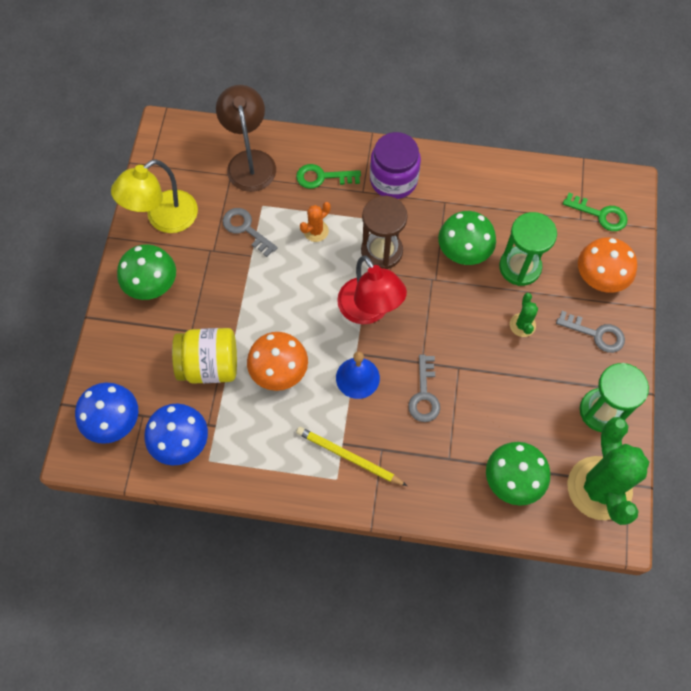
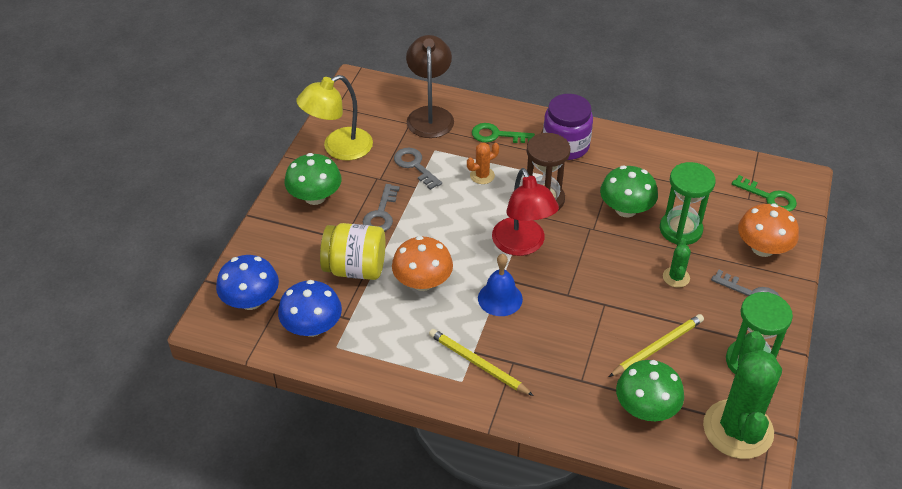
camera: 10 degrees right, 20 degrees down
grey key [408,354,440,422] -> grey key moved to [363,184,400,232]
none -> yellow pencil [609,314,704,377]

